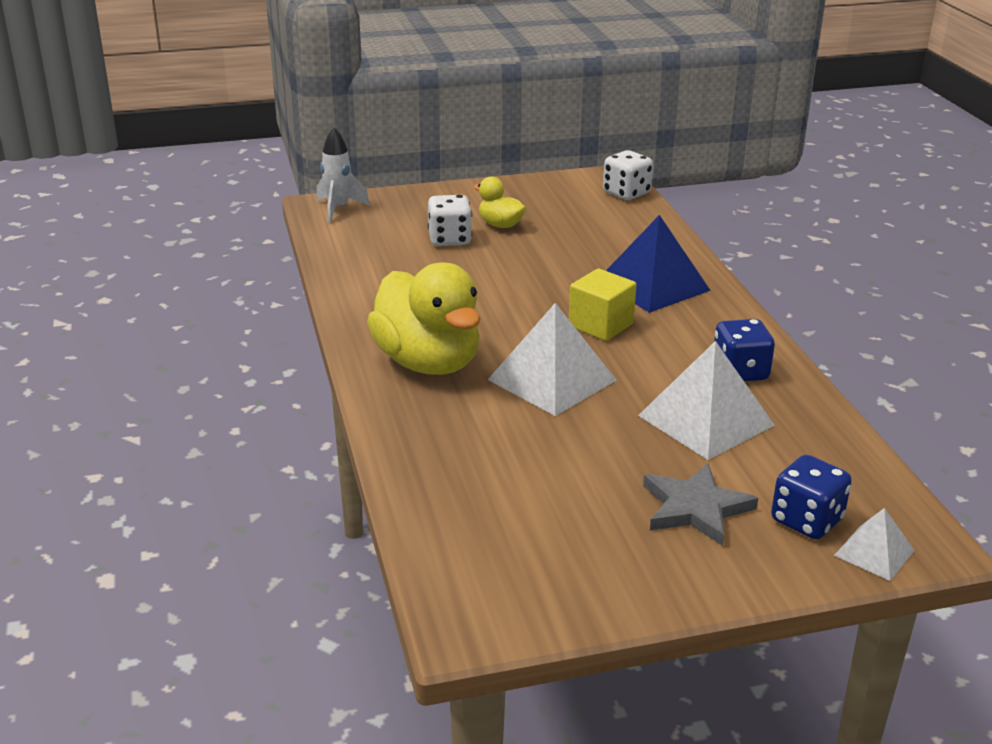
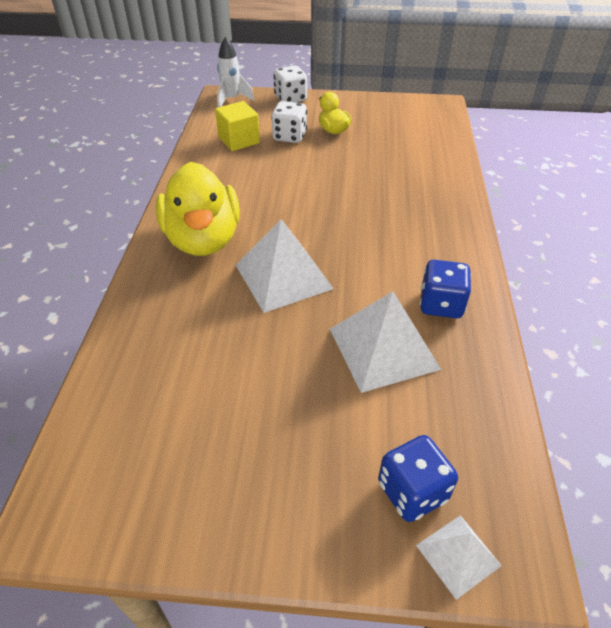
camera: 20 degrees right, 15 degrees up
yellow cube [569,268,637,341] -> yellow cube moved to [215,101,260,151]
white dice [603,150,653,200] -> white dice moved to [273,65,307,102]
blue pyramid [606,215,711,313] -> none
grey star [643,463,758,546] -> none

